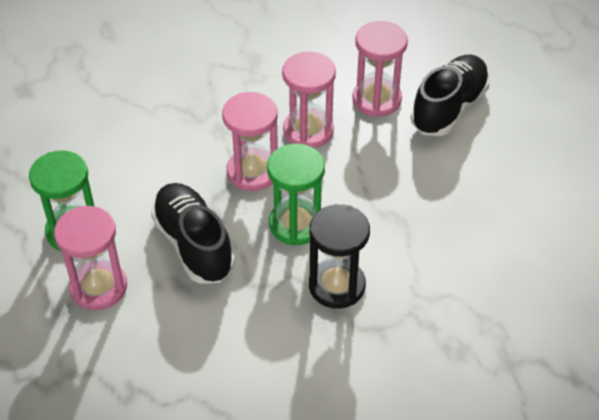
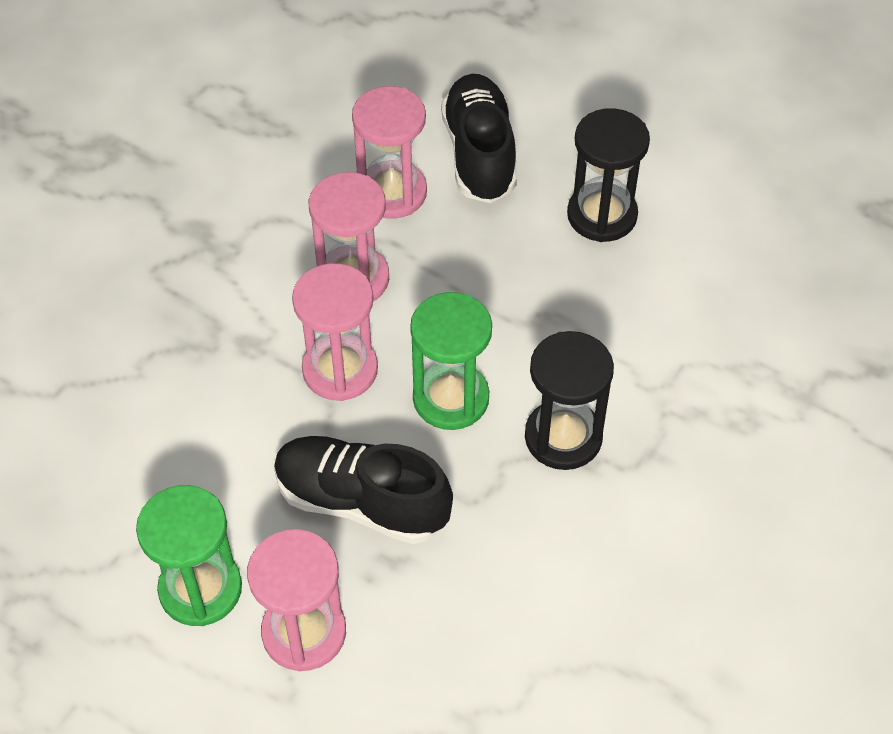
camera: 40 degrees left, 5 degrees up
none -> black hourglass [567,108,650,242]

